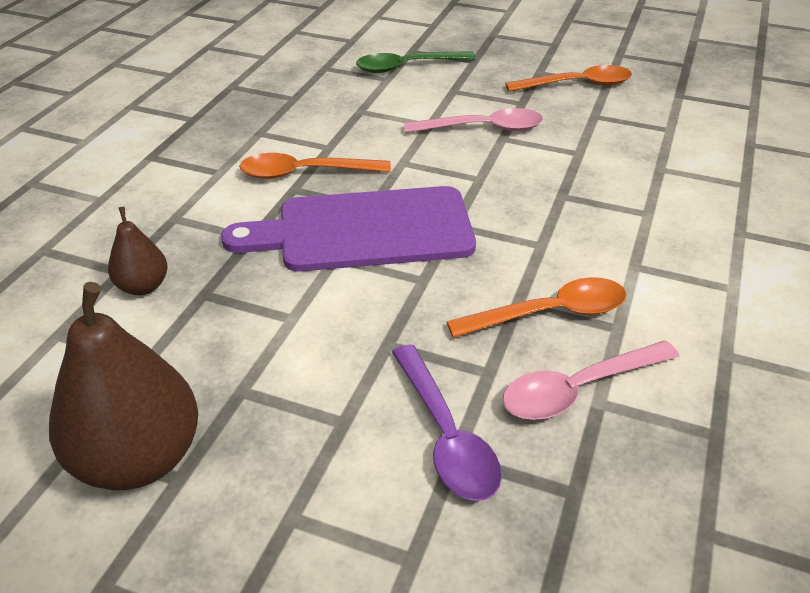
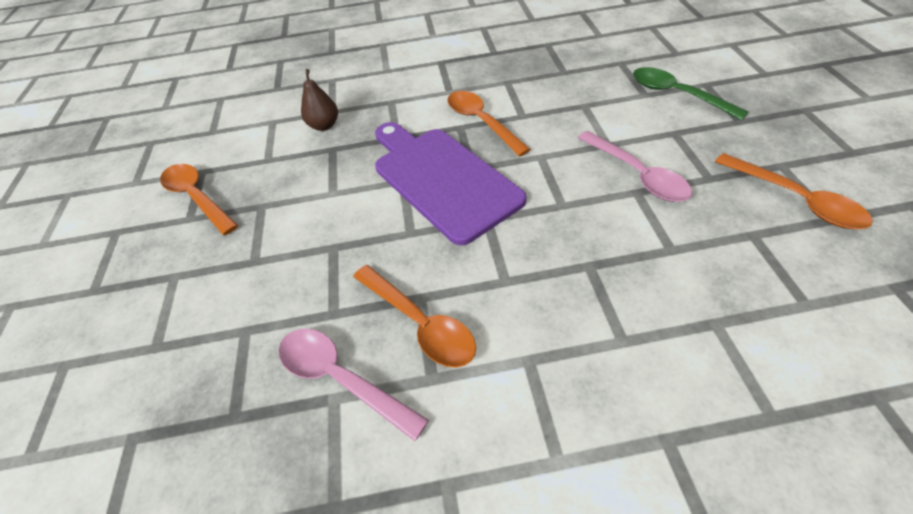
camera: 65 degrees right, 10 degrees up
brown pear [49,282,198,490] -> orange spoon [160,164,238,235]
purple spoon [392,344,502,501] -> none

